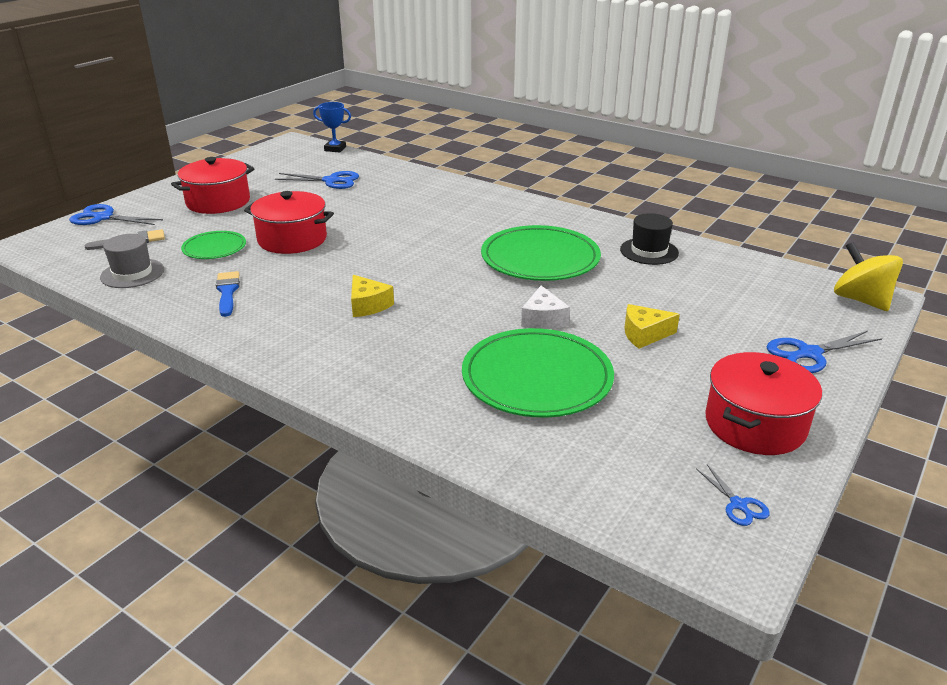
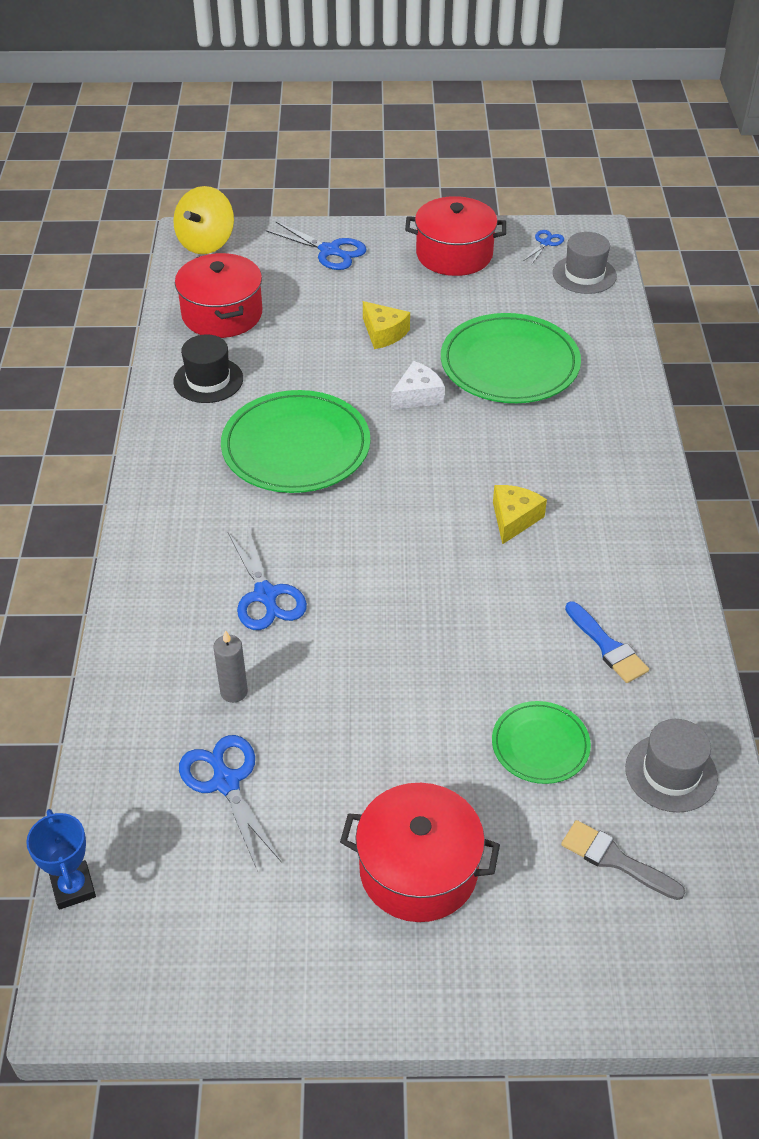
camera: 125 degrees left, 15 degrees up
blue scissors [69,204,163,225] -> blue scissors moved to [228,527,307,630]
blue brush [216,271,240,317] -> blue brush turned 75 degrees counterclockwise [565,601,649,683]
red pot [244,191,334,254] -> red pot moved to [175,253,262,338]
none -> grey candle [213,630,248,703]
none -> grey hat [553,232,617,294]

